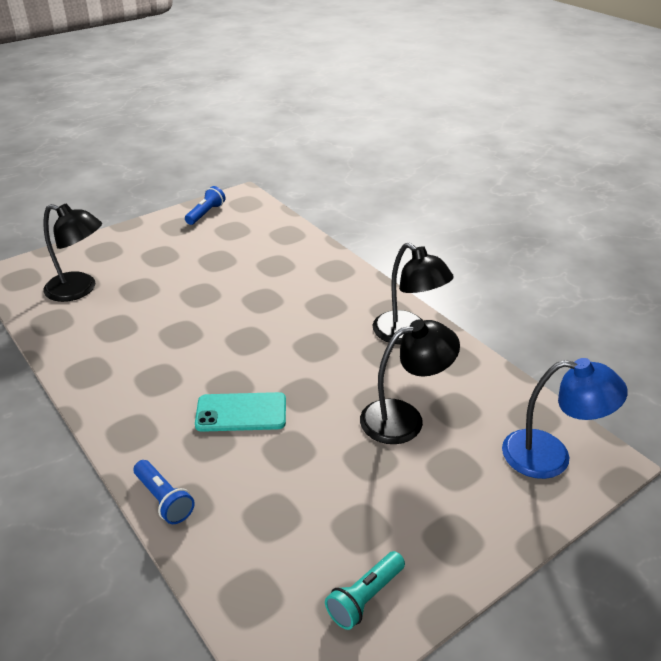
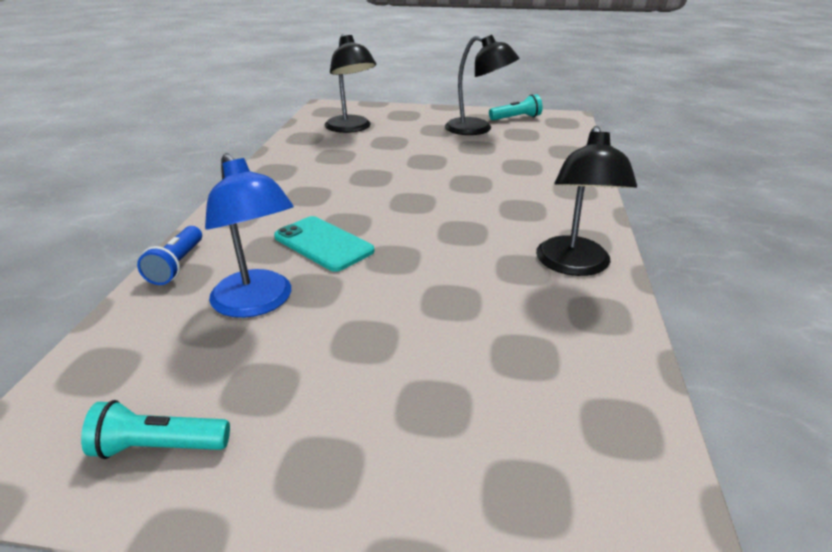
camera: 45 degrees right, 5 degrees down
blue flashlight [185,186,226,225] -> turquoise flashlight [489,94,543,120]
black lamp [360,320,460,444] -> black lamp moved to [445,35,520,135]
blue lamp [502,358,628,479] -> blue lamp moved to [205,153,294,318]

